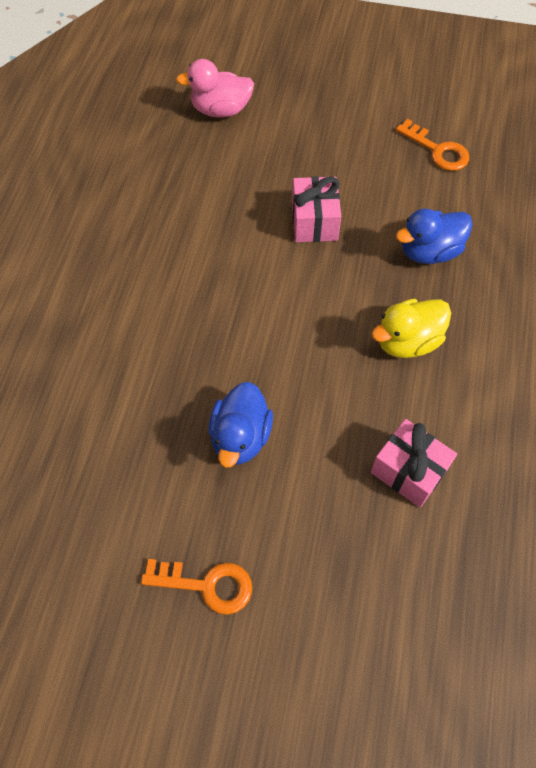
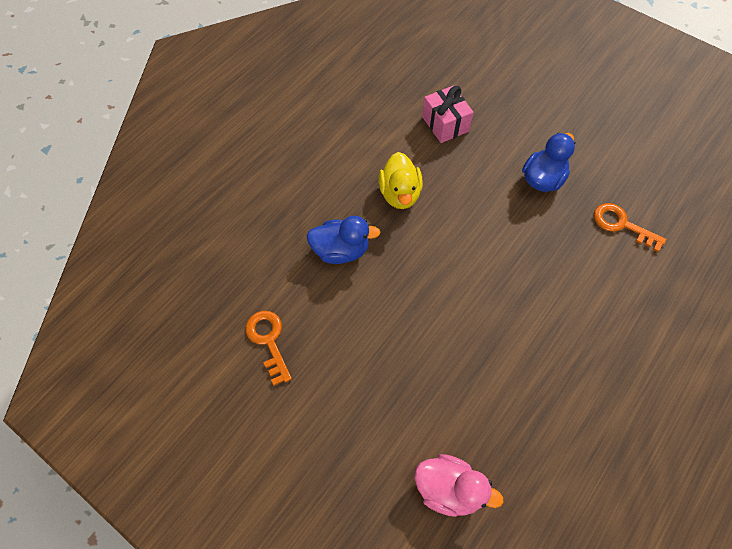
camera: 155 degrees left, 0 degrees up
orange key [141,559,252,615] -> orange key moved to [594,203,666,252]
pink gift [292,176,341,242] -> none
yellow duck [372,299,451,358] -> yellow duck turned 90 degrees clockwise [378,152,423,209]

